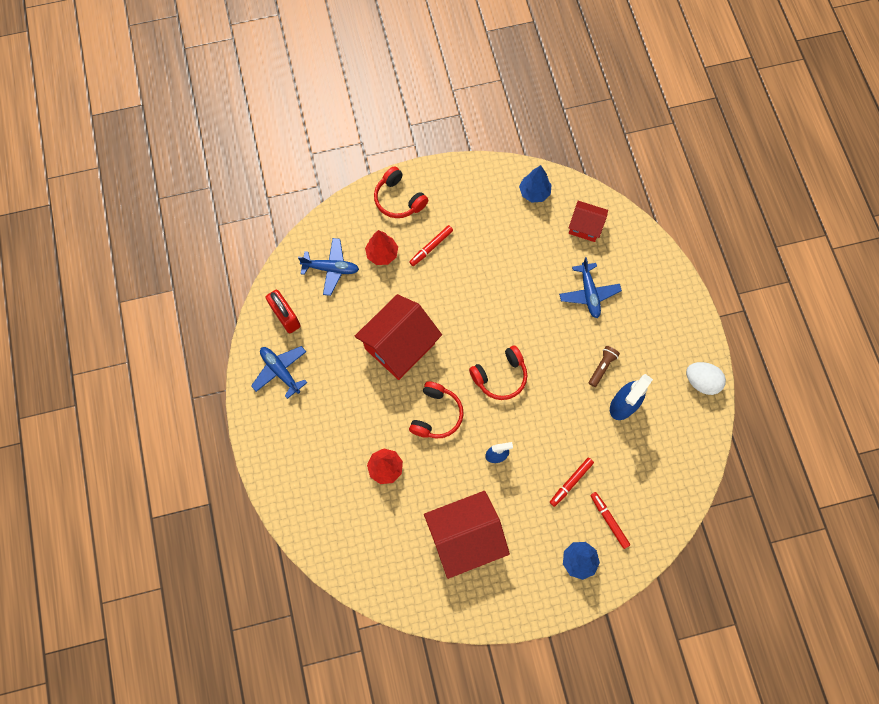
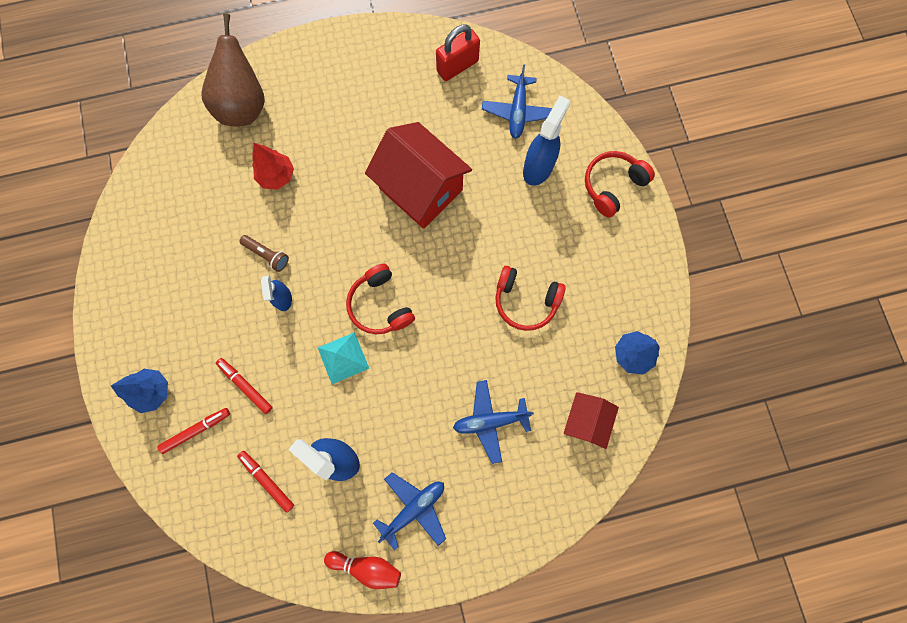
camera: 90 degrees right, 5 degrees up
blue plane [251,346,307,399] -> blue plane moved to [373,472,446,551]
red tree [365,230,398,265] -> blue spray bottle [523,96,570,186]
red marker [409,225,453,266] -> red marker moved to [237,451,294,513]
red headphones [409,381,464,439] -> red headphones moved to [495,266,566,331]
red house [424,491,510,579] -> none
brown flashlight [589,346,620,387] -> brown flashlight moved to [239,235,289,272]
white egg [686,362,726,395] -> red bowling pin [324,551,401,589]
none -> brown pear [201,13,265,126]
none -> turquoise pyramid [318,332,369,384]

